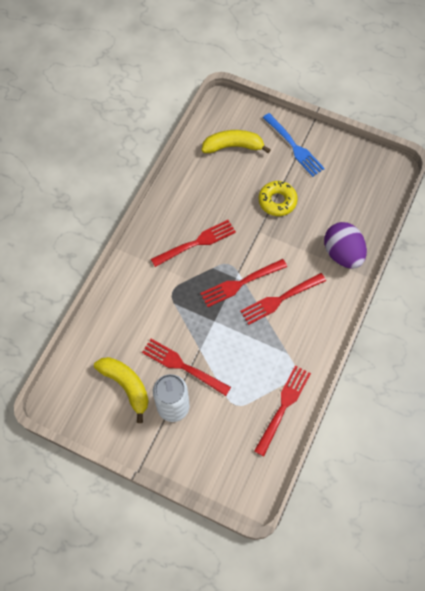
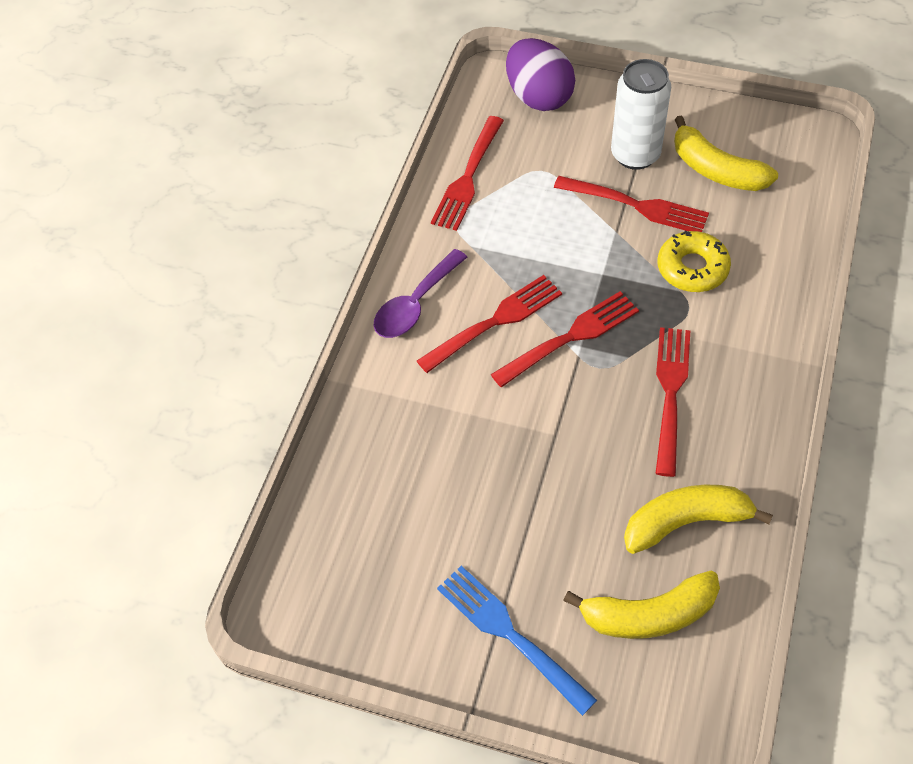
camera: 175 degrees right, 10 degrees down
red fork [151,220,236,267] -> red fork turned 135 degrees clockwise [655,327,690,477]
yellow donut [259,181,298,216] -> yellow donut moved to [657,231,731,292]
purple egg [324,222,367,269] -> purple egg moved to [506,38,575,111]
none -> purple spoon [374,249,467,338]
none -> yellow banana [624,485,773,554]

